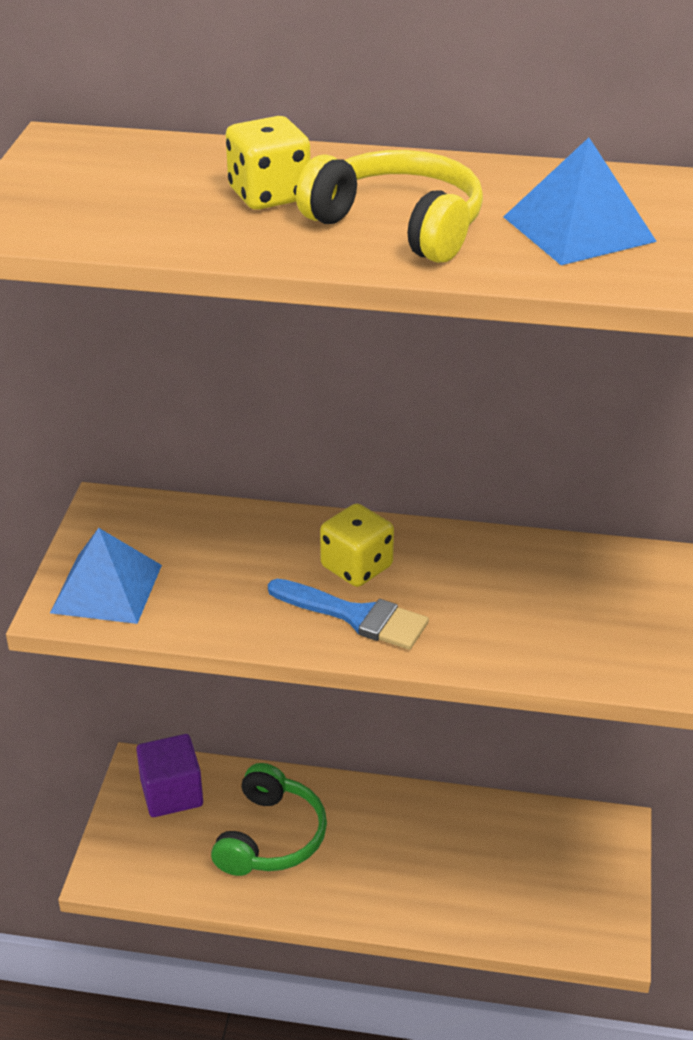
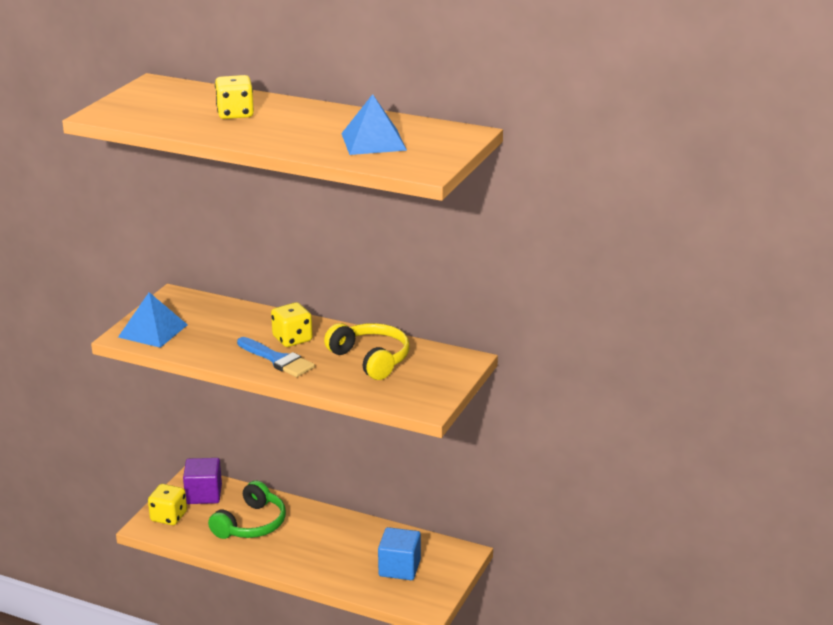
camera: 15 degrees right, 10 degrees down
yellow headphones [296,150,483,263] -> yellow headphones moved to [324,323,410,380]
none -> yellow dice [148,484,187,525]
none -> blue cube [378,527,421,580]

